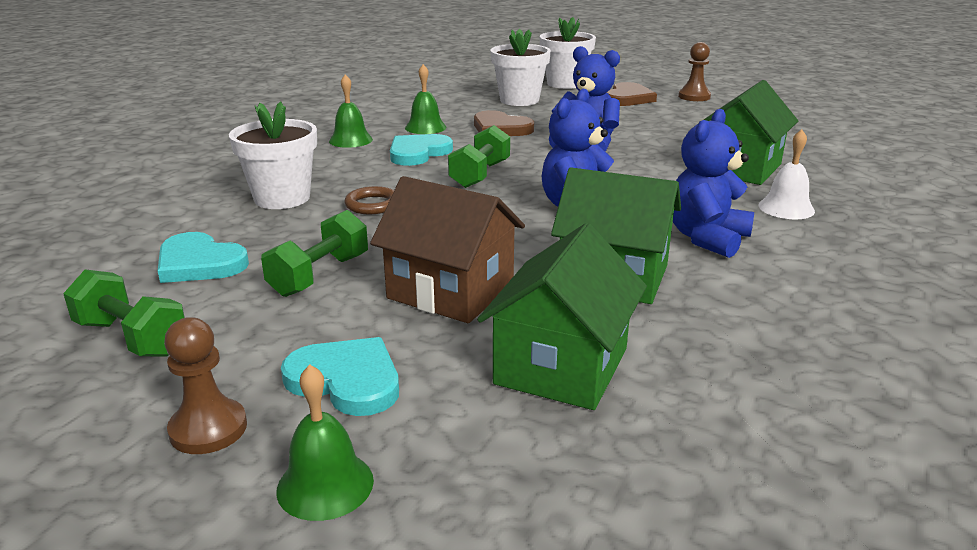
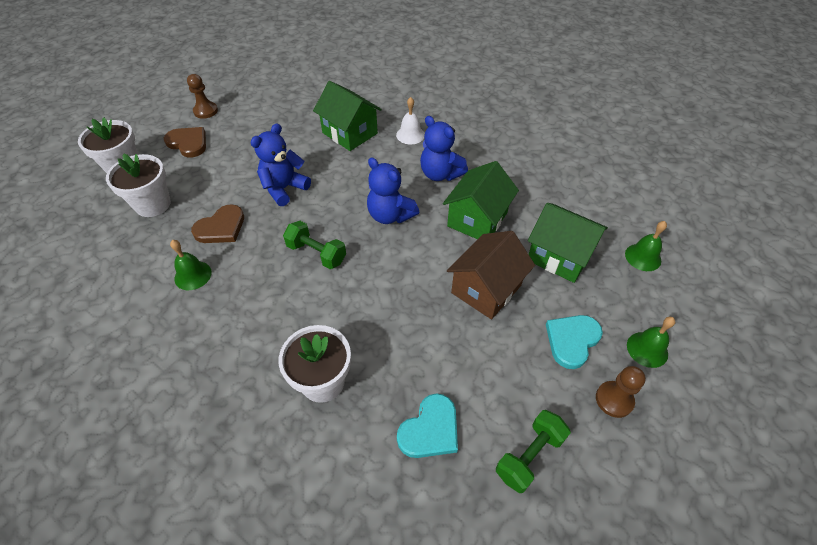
camera: 80 degrees left, 25 degrees up
green dumbbell [261,210,368,297] -> none
green bell [329,74,373,148] -> green bell moved to [625,221,667,271]
brown ring [344,186,394,214] -> none
turquoise heart [390,134,453,166] -> none

